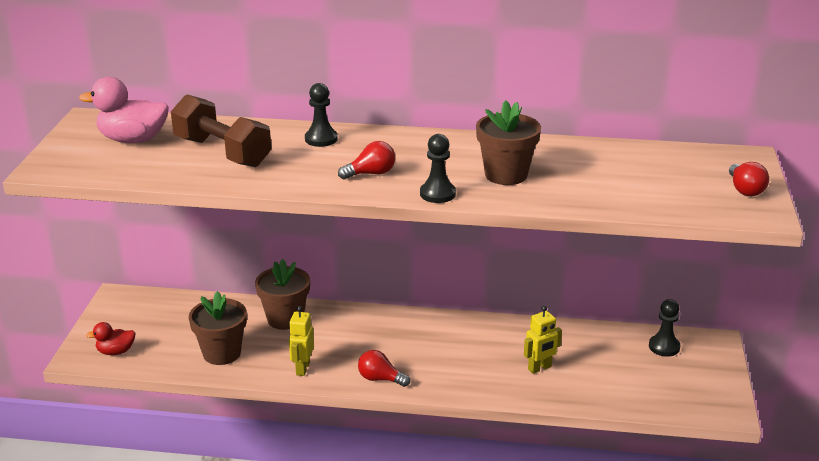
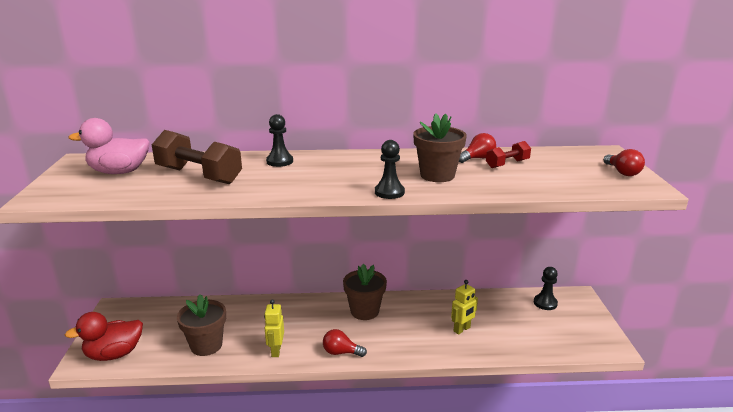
camera: 10 degrees left, 5 degrees down
red duck [86,322,136,355] -> red duck [65,312,143,361], size x1.74
brown flower pot [255,259,310,330] -> brown flower pot moved to [343,263,387,320]
red light bulb [338,141,395,179] -> red light bulb moved to [459,133,496,163]
none -> red dumbbell [486,141,531,168]

